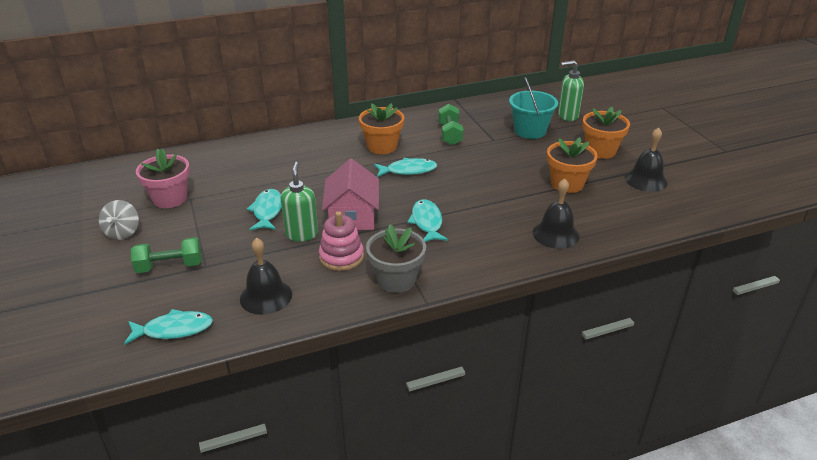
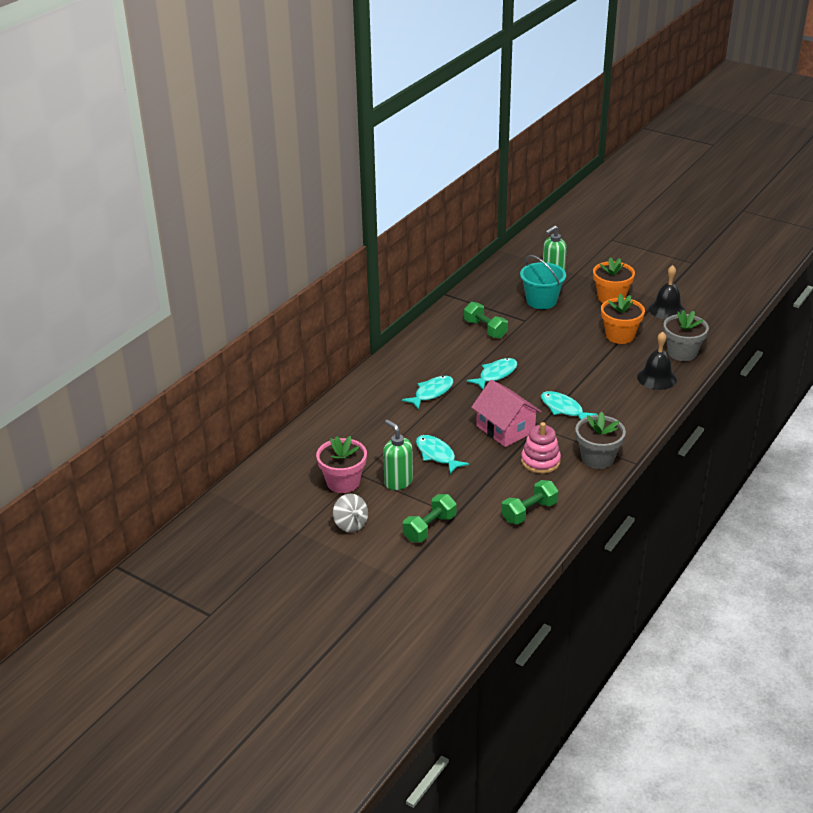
camera: 35 degrees left, 0 degrees up
turquoise fish [124,309,213,345] -> turquoise fish moved to [402,376,453,410]
black bell [240,238,292,315] -> green dumbbell [501,480,558,524]
green soap dispenser [281,162,318,242] -> green soap dispenser moved to [383,419,413,490]
orange flower pot [359,103,404,154] -> none
none -> grey flower pot [663,310,709,361]

